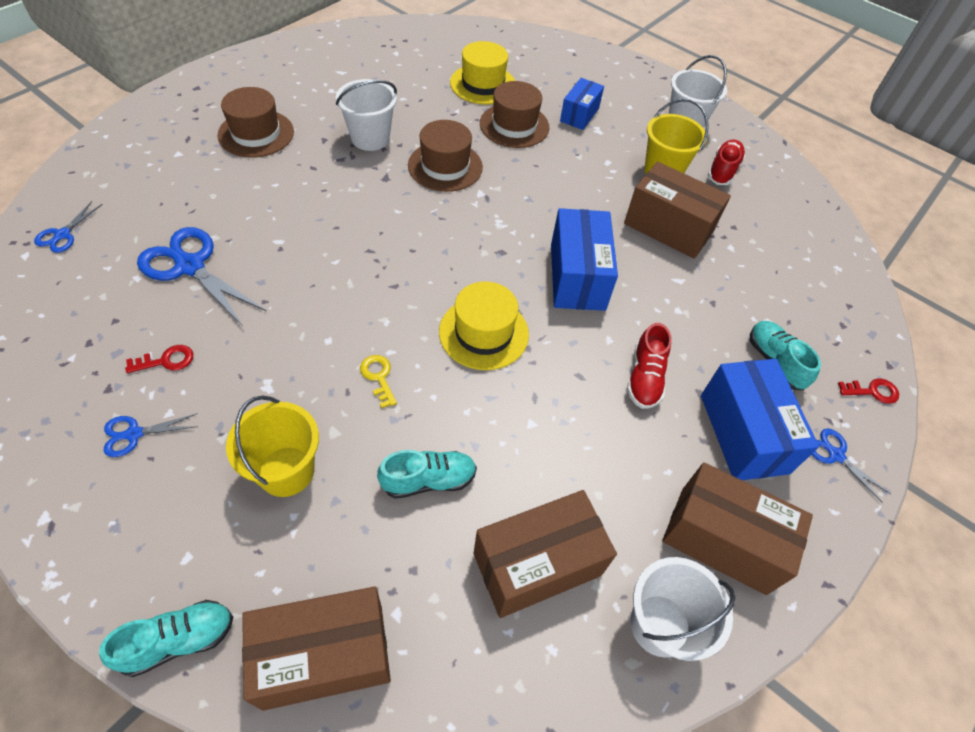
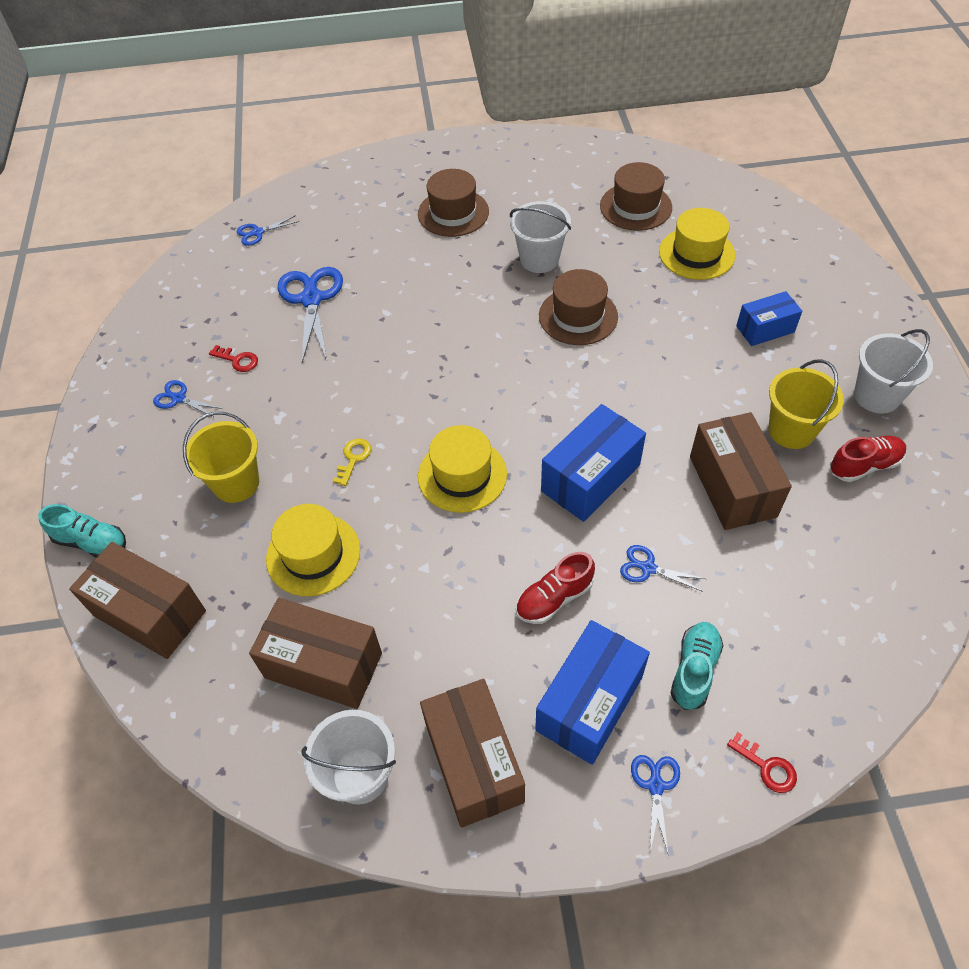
camera: 50 degrees right, 0 degrees up
turquoise shoe [377,450,477,499] -> yellow hat [266,504,360,596]
brown hat [480,81,549,148] -> brown hat moved to [600,162,672,231]
none -> blue scissors [620,545,705,592]

